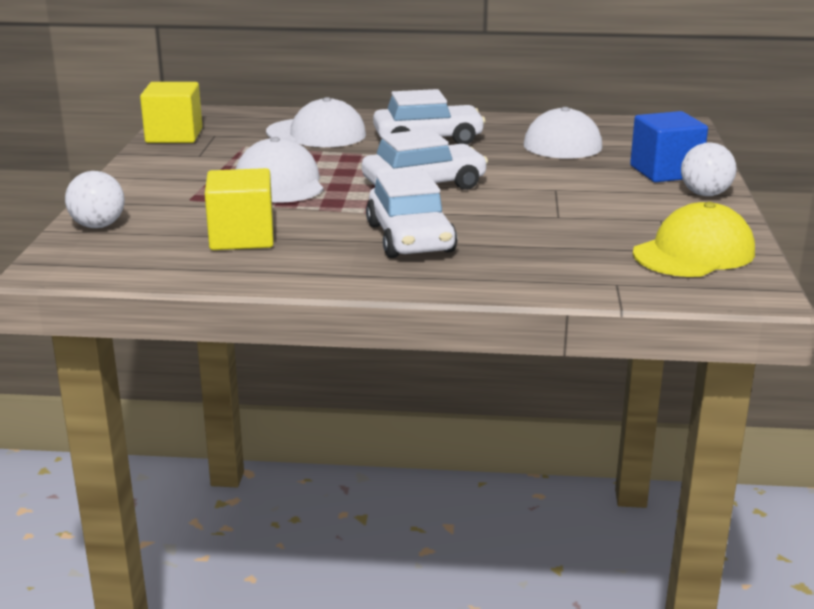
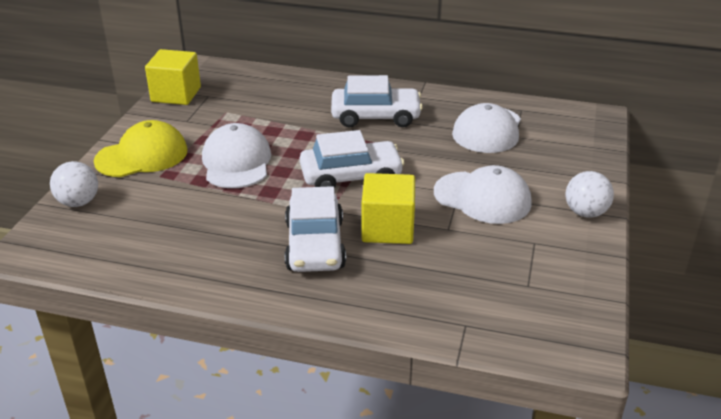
camera: 10 degrees right, 10 degrees up
yellow cube [205,168,274,250] -> yellow cube moved to [362,173,415,244]
white cap [266,97,366,147] -> white cap moved to [434,165,532,224]
blue cube [630,111,708,182] -> none
yellow cap [633,202,755,277] -> yellow cap moved to [94,120,188,177]

